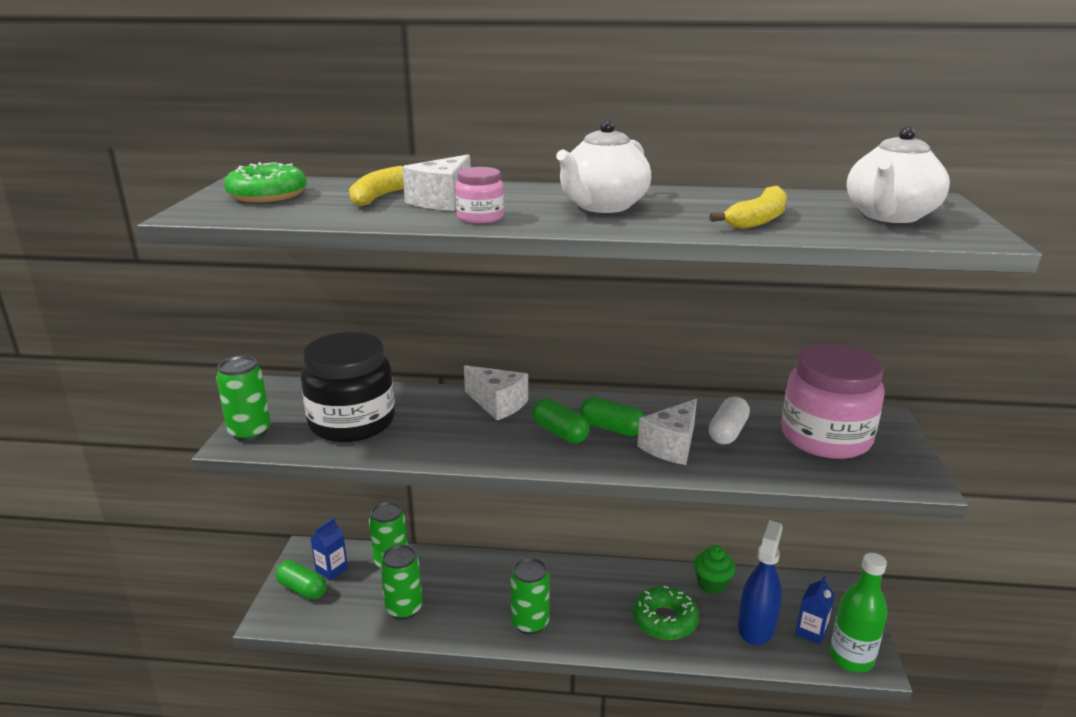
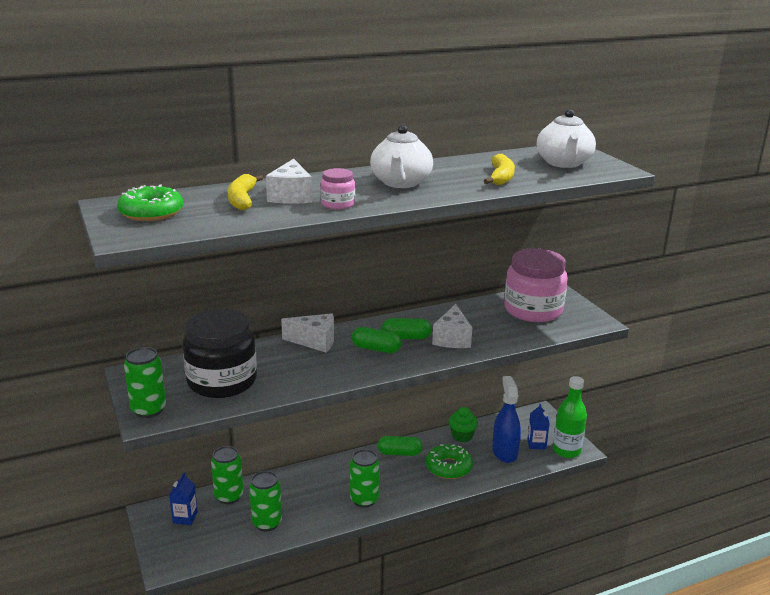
camera: 30 degrees left, 0 degrees up
green capsule [275,560,326,599] -> green capsule moved to [378,436,423,456]
white capsule [709,397,750,444] -> none

